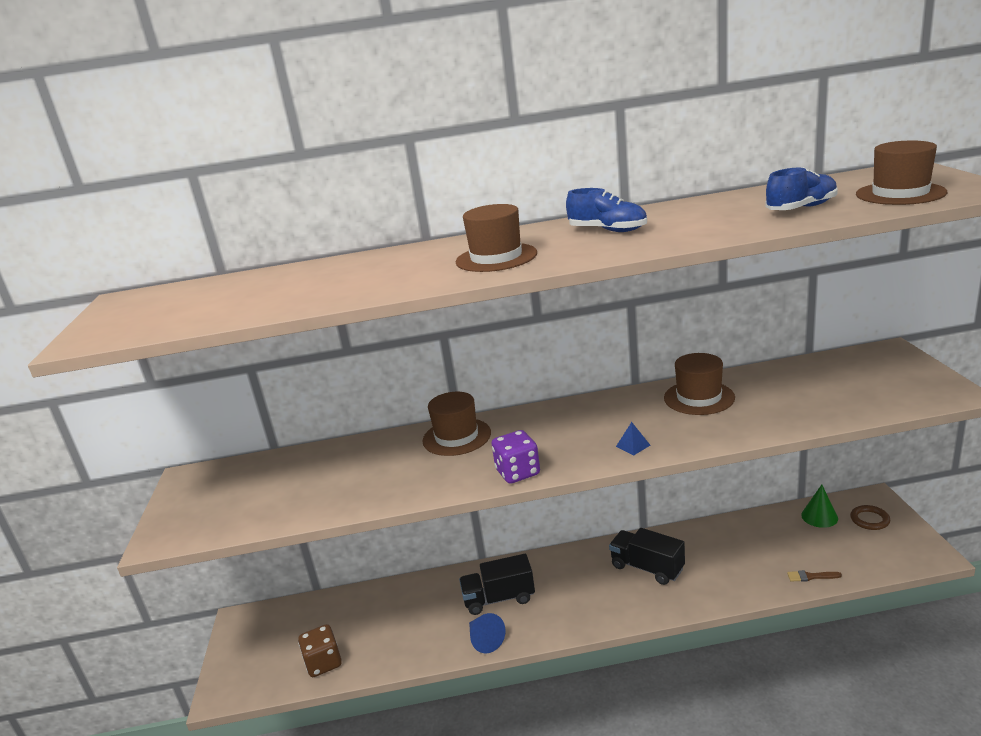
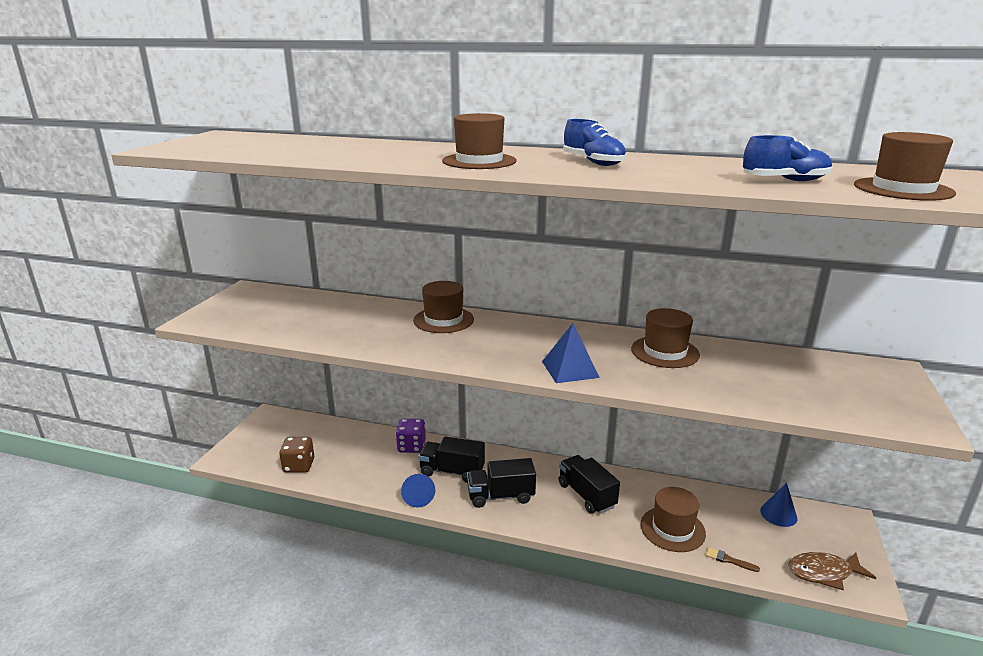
camera: 20 degrees right, 0 degrees up
purple dice [491,430,540,484] -> purple dice moved to [396,419,426,453]
blue pyramid [616,422,650,455] -> blue pyramid [542,323,600,383], size x1.96
green cone [801,485,838,528] -> blue cone [760,482,798,527]
brown ring [850,505,890,530] -> none
none -> black truck [467,458,536,508]
none -> brown hat [641,487,706,552]
none -> brown fish [788,552,876,590]

